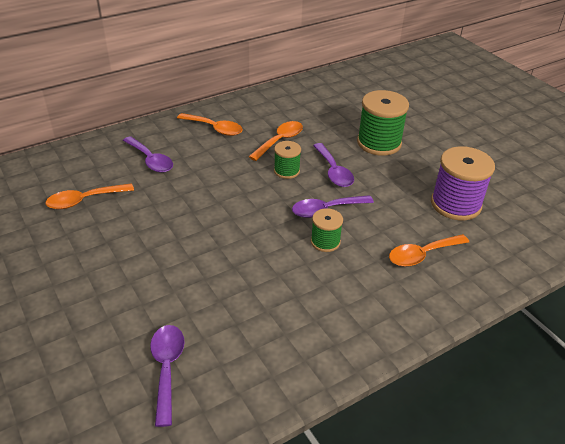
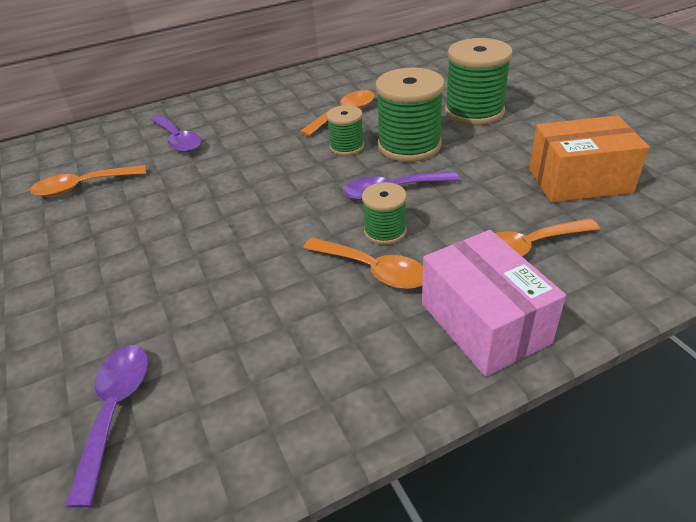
camera: 10 degrees right, 0 degrees up
orange spoon [177,113,243,136] -> orange spoon moved to [303,238,423,289]
purple spoon [313,143,354,187] -> green spool [375,68,445,162]
purple spool [431,146,495,221] -> orange box [529,115,649,203]
none -> pink box [422,230,566,377]

